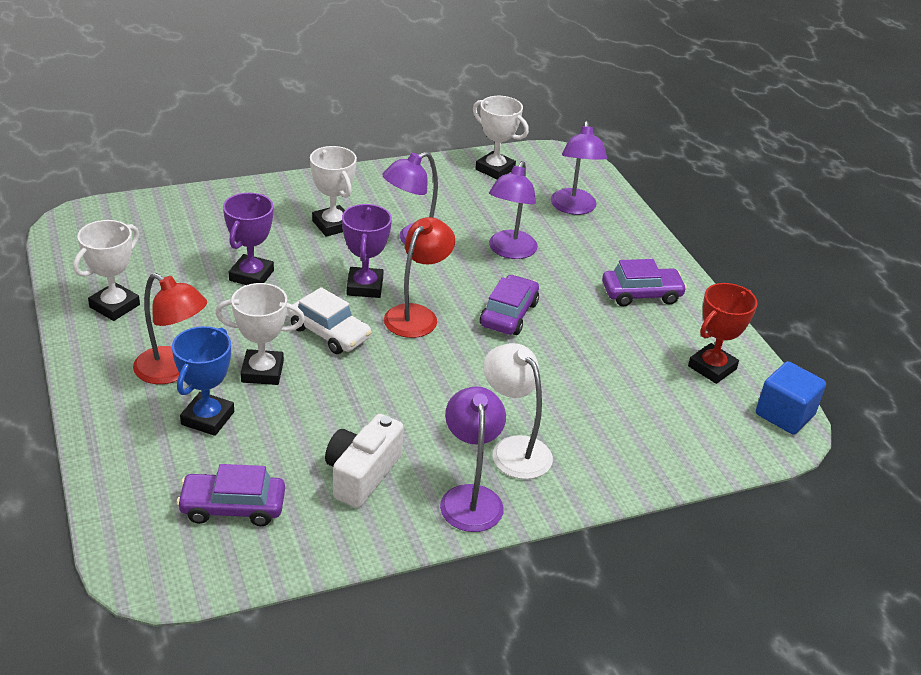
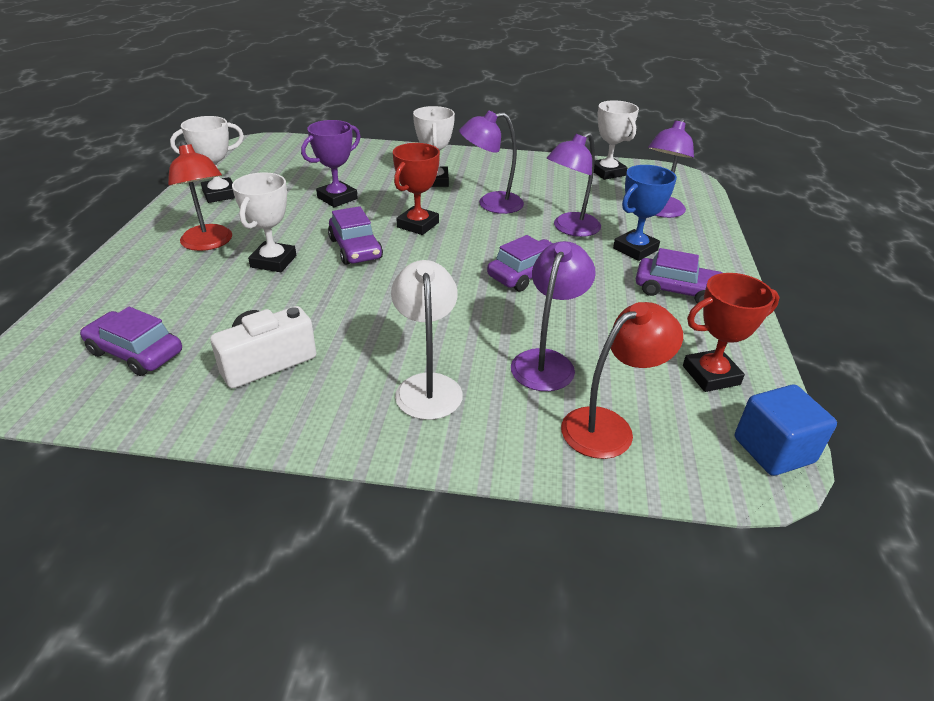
camera: 30 degrees right, 0 degrees up
blue trophy [172,326,234,436] -> blue trophy moved to [613,165,677,261]
white trophy [216,283,305,385] -> white trophy turned 75 degrees clockwise [232,172,296,272]
white car [288,287,372,354] -> purple car [328,206,383,265]
purple trophy [342,204,392,298] -> red trophy [393,143,440,235]
red lamp [384,217,455,338] -> red lamp moved to [561,302,683,459]
purple lamp [440,386,506,532] -> purple lamp moved to [511,241,596,391]

